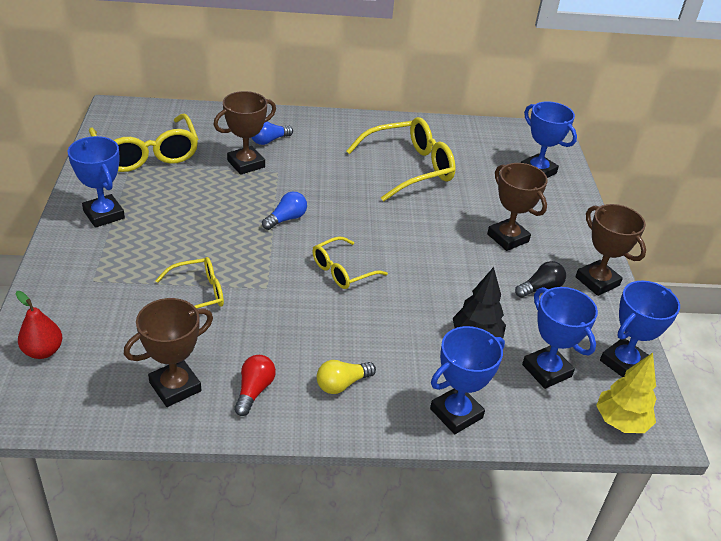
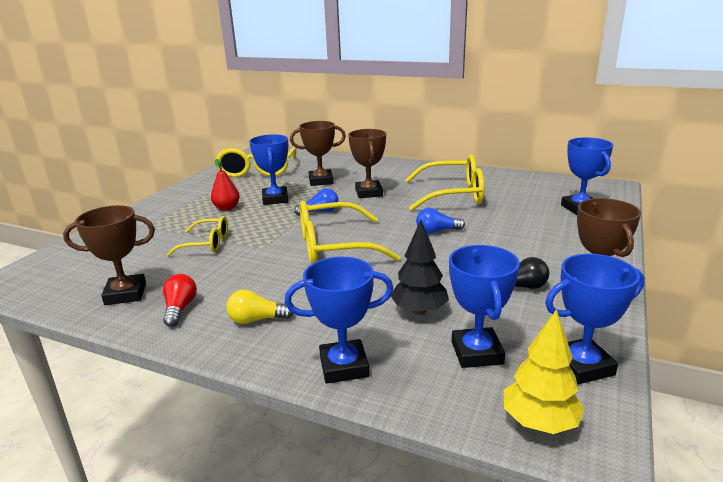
camera: 30 degrees right, 15 degrees down
red pear [16,291,62,359] -> red pear moved to [211,159,240,211]
blue trophy [68,136,125,228] -> blue trophy moved to [249,134,288,205]
red light bulb [234,355,276,416] -> red light bulb turned 45 degrees counterclockwise [163,274,197,327]
blue light bulb [251,121,293,145] -> blue light bulb moved to [416,208,465,234]
yellow glasses [312,236,388,289] -> yellow glasses [300,201,401,264], size x1.74
brown trophy [487,163,548,251] -> brown trophy moved to [348,129,386,198]

